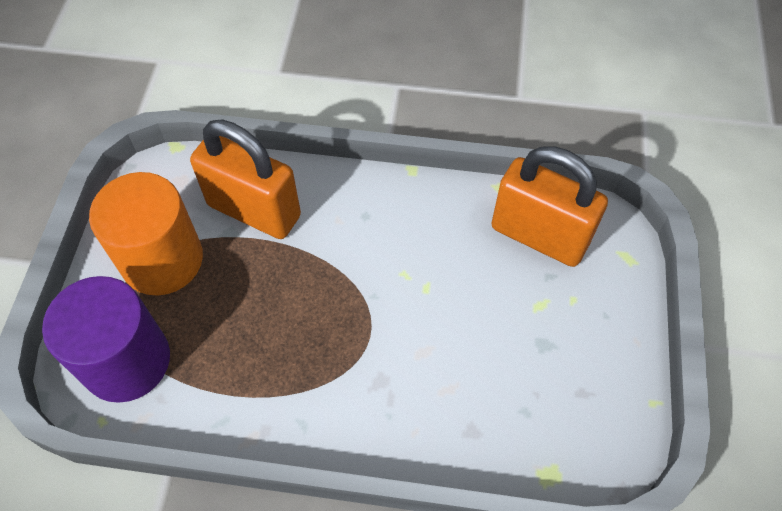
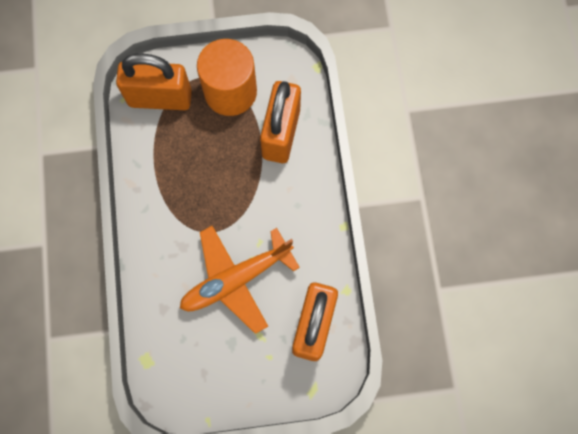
camera: 75 degrees right, 15 degrees up
purple cylinder [42,276,170,403] -> orange padlock [116,53,192,110]
none -> orange plane [180,226,300,334]

